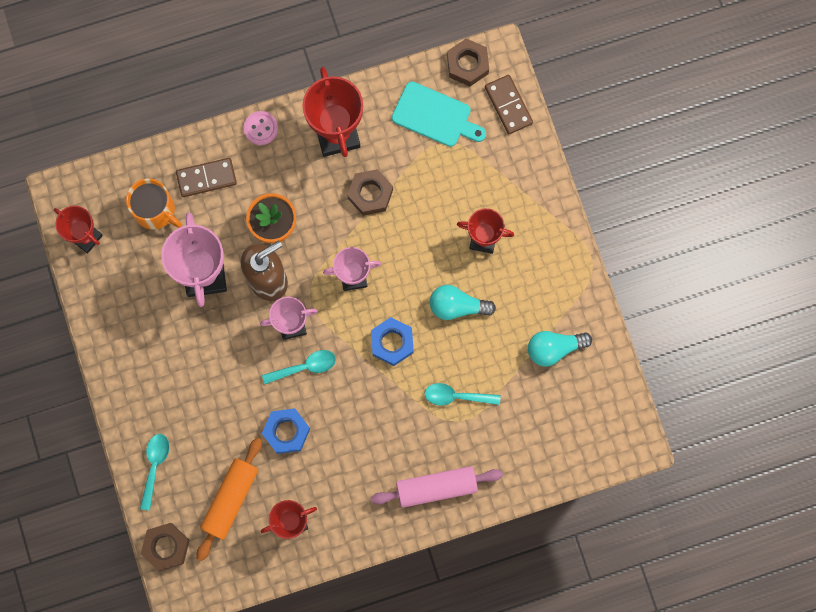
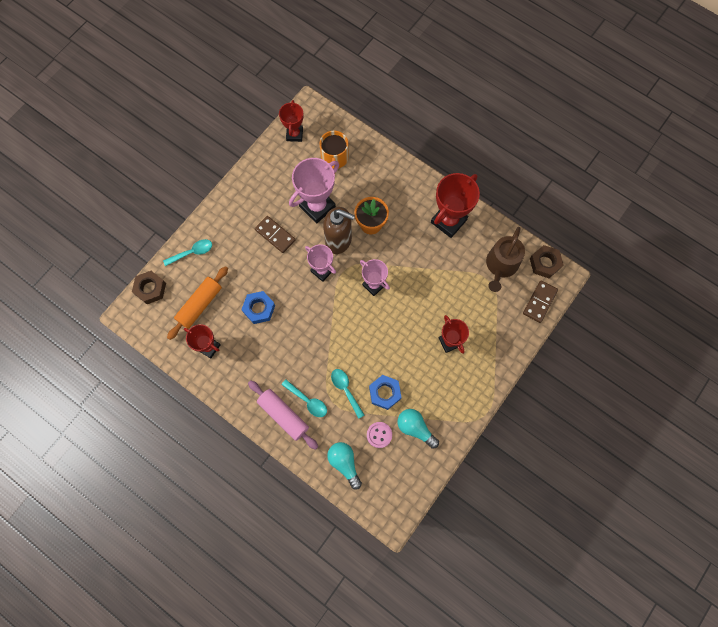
camera: 55 degrees right, 5 degrees down
brown domino [176,158,237,197] -> brown domino moved to [255,216,295,253]
orange rolling pin [197,437,262,561] -> orange rolling pin turned 45 degrees counterclockwise [167,266,228,340]
pink button [244,111,278,145] -> pink button moved to [367,422,392,448]
turquoise spoon [262,350,336,384] -> turquoise spoon moved to [281,379,327,417]
brown nut [347,169,393,216] -> none
blue nut [371,317,414,366] -> blue nut moved to [369,375,402,410]
turquoise cutting board [392,81,486,147] -> brown watering can [486,227,525,292]
turquoise light bulb [430,285,496,320] -> turquoise light bulb moved to [327,442,362,490]

